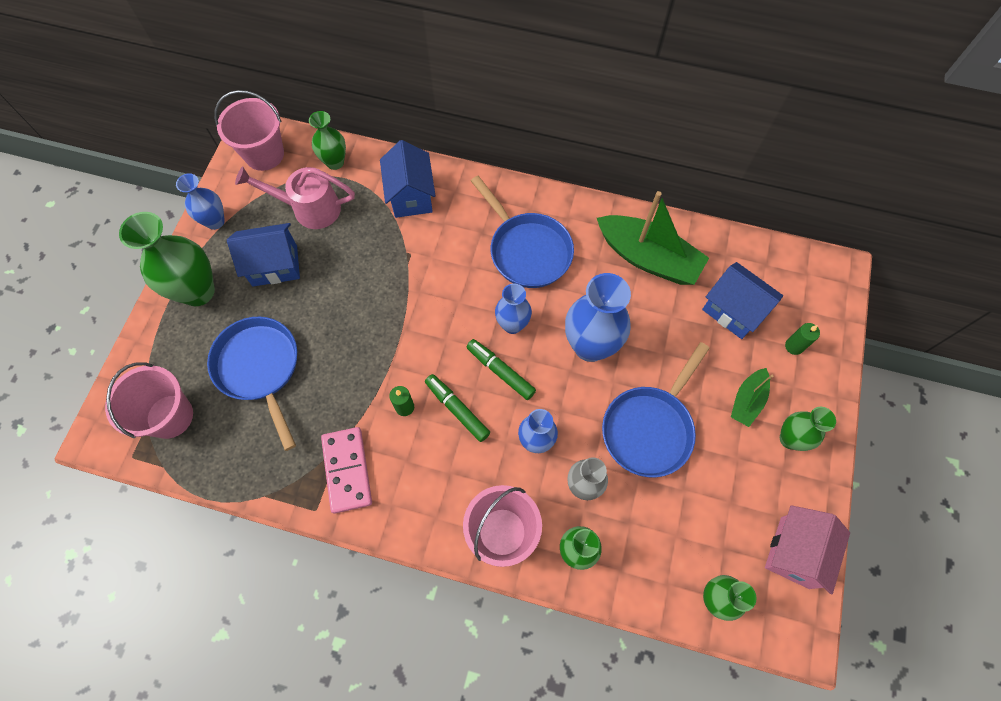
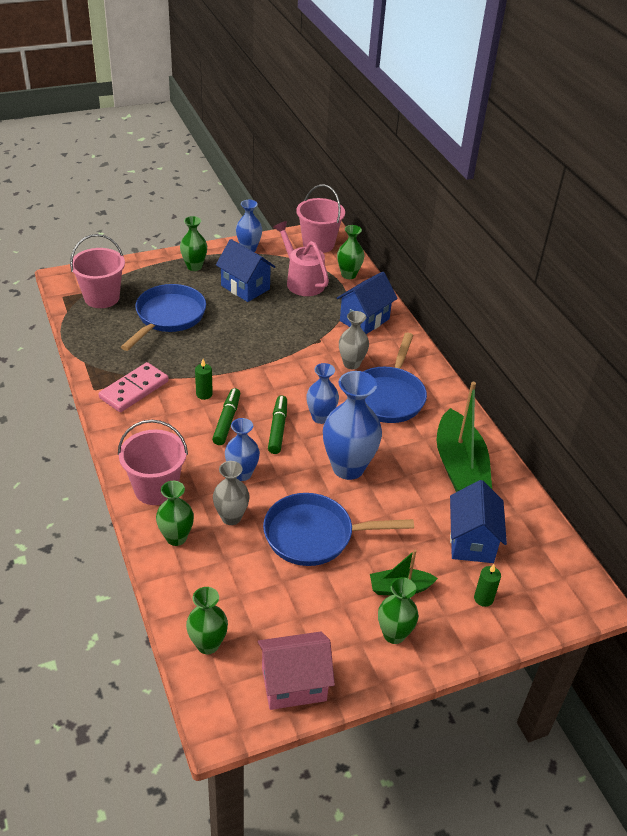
camera: 50 degrees right, 25 degrees down
green vase [119,212,215,306] -> green vase [180,216,207,271], size x0.59
none -> grey vase [339,311,369,369]

